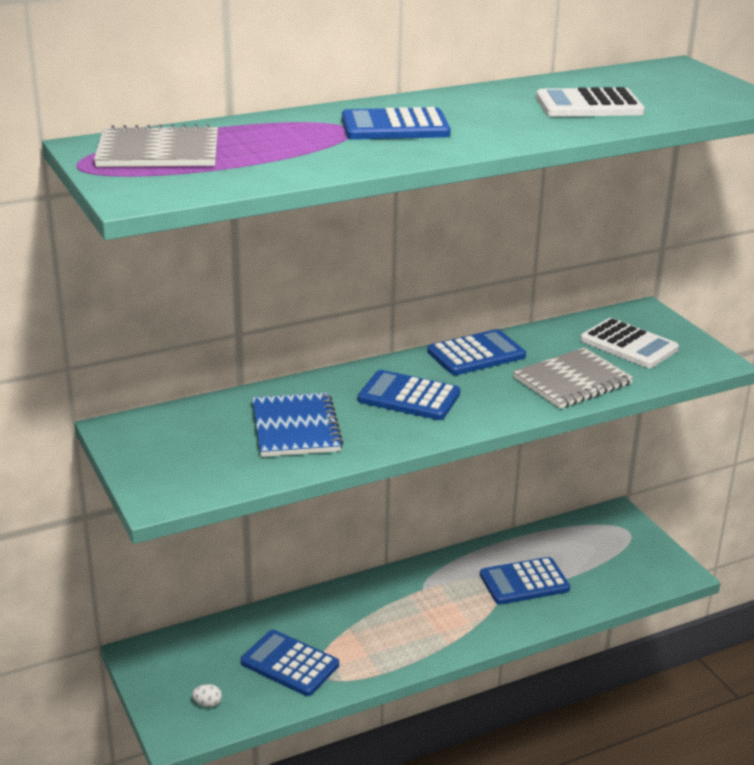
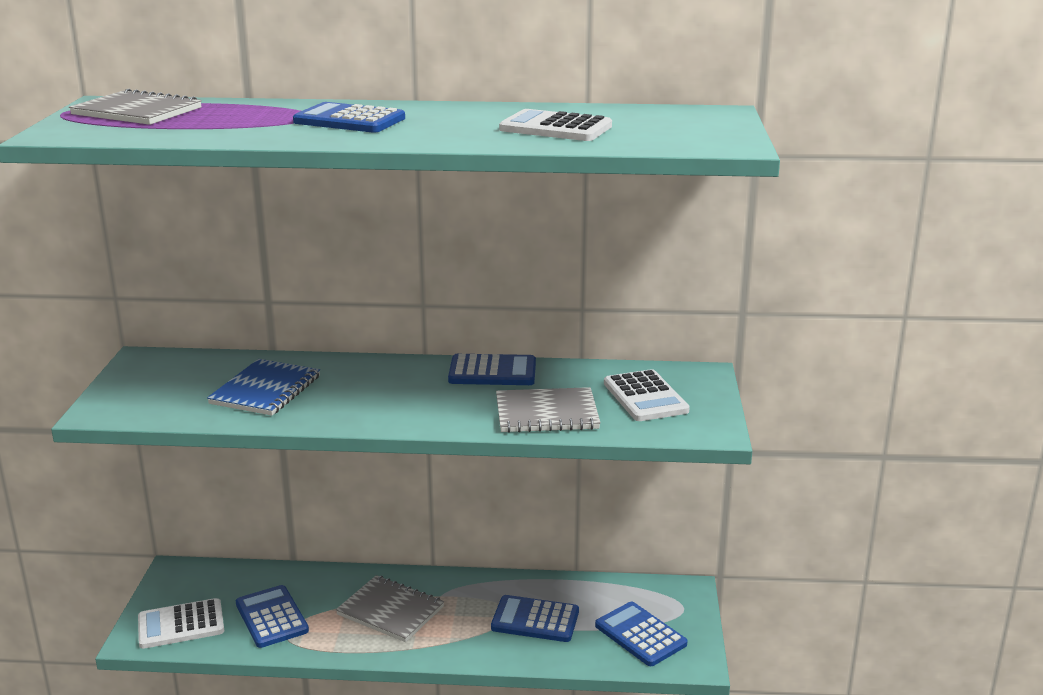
camera: 30 degrees right, 5 degrees down
white egg [192,684,222,707] -> white calculator [138,598,224,649]
blue calculator [358,370,461,420] -> blue calculator moved to [595,602,688,666]
none -> grey notebook [336,575,444,642]

